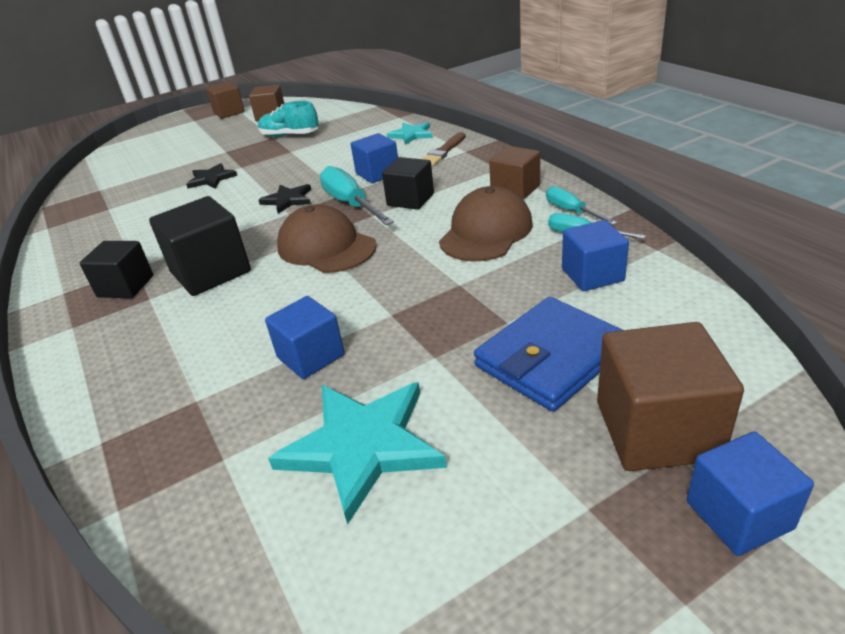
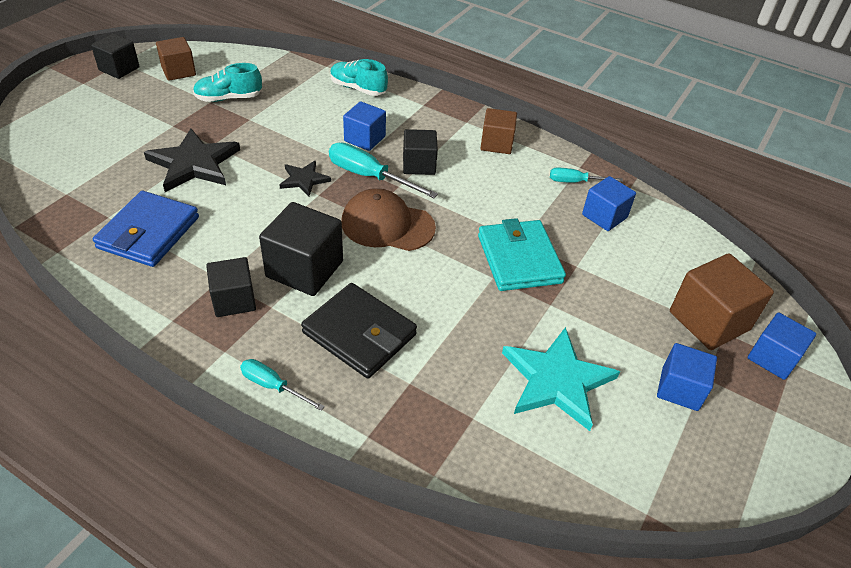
camera: 35 degrees left, 10 degrees up
black star [186,163,237,189] -> black star [144,128,240,192], size x1.83
brown cube [206,82,245,119] -> black cube [91,34,140,79]
blue cube [265,296,345,379] -> blue cube moved to [657,343,717,411]
turquoise star [387,122,433,145] -> turquoise shoe [330,59,388,96]
brown brush [422,132,465,166] -> none
brown cap [439,186,533,261] -> none
blue wallet [474,297,623,412] -> blue wallet moved to [93,191,199,267]
turquoise screwdriver [546,186,617,225] -> turquoise screwdriver moved to [240,359,325,411]
none -> black wallet [301,283,417,379]
none -> turquoise wallet [478,218,566,291]

